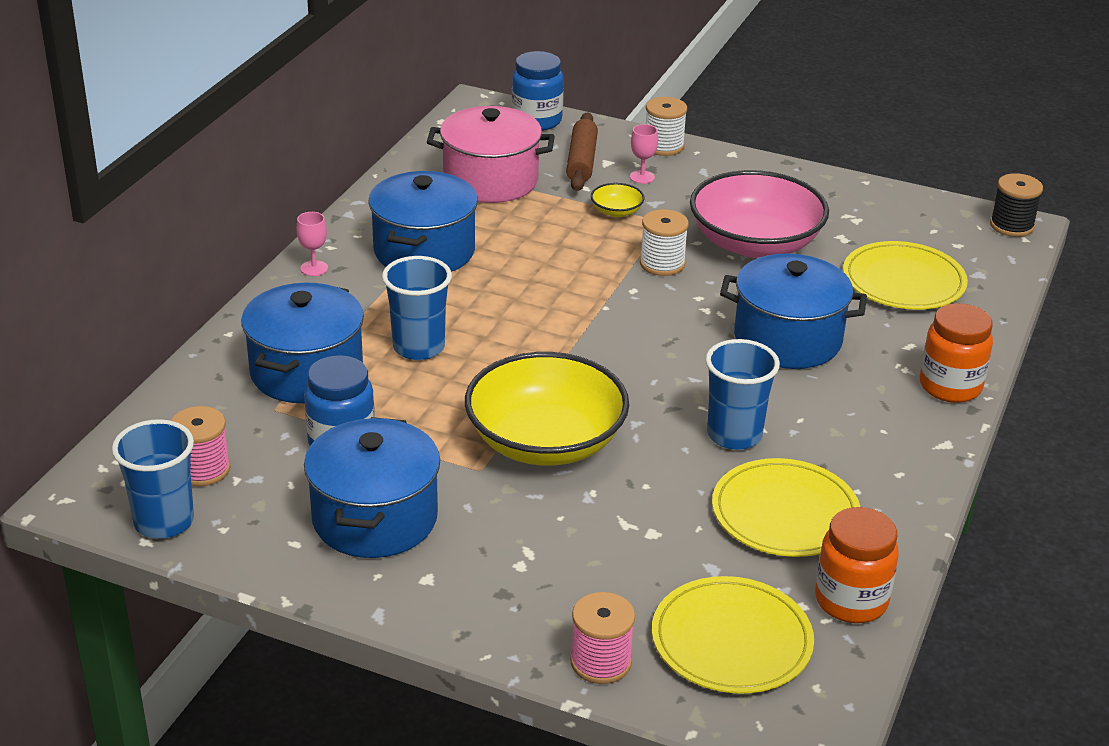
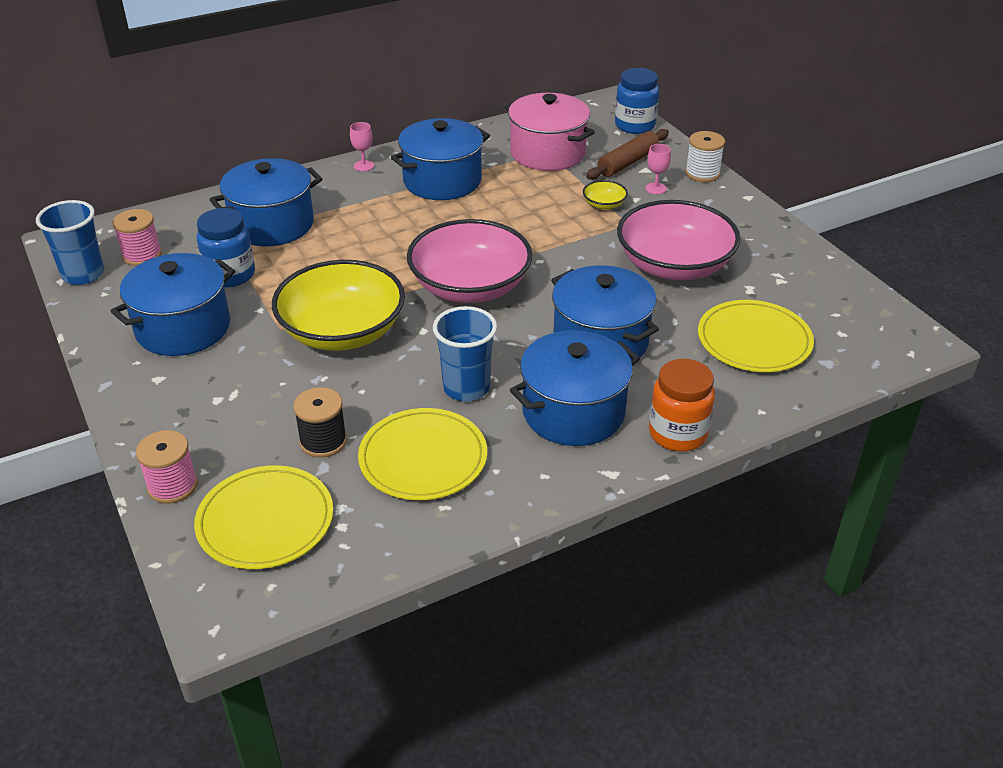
camera: 40 degrees right, 5 degrees up
blue cup [382,256,452,360] -> none
white spool [640,209,689,276] -> none
orange jar [815,507,899,623] -> none
black spool [990,173,1043,237] -> black spool moved to [293,387,347,458]
none -> pink bowl [407,219,532,303]
none -> blue pot [510,330,640,446]

